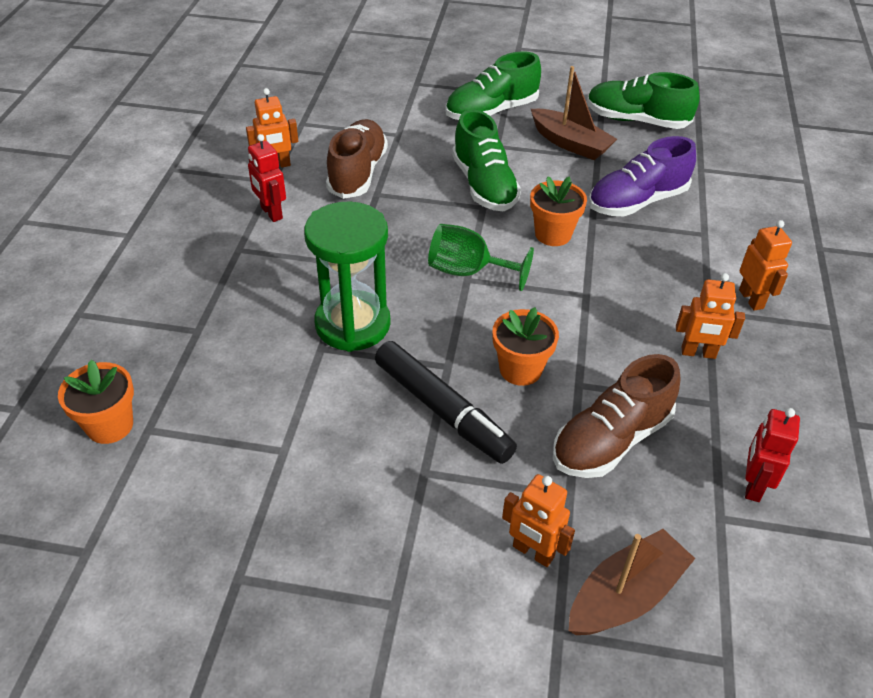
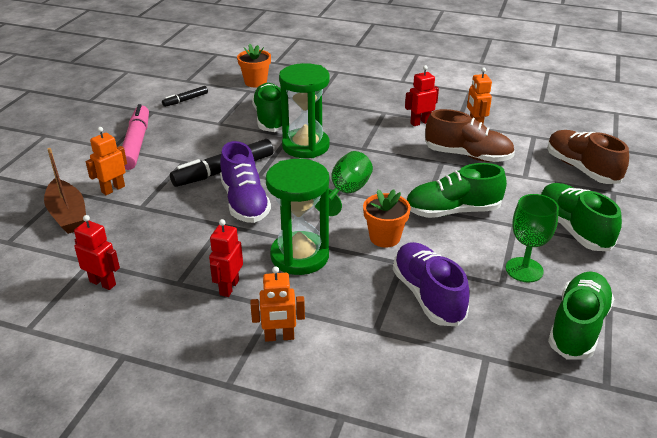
camera: 100 degrees right, 10 degrees down
orange flower pot [493,307,559,386] -> purple shoe [220,141,271,223]
brown boat [531,66,617,160] -> green goblet [506,194,559,282]
brown shoe [553,354,680,478] -> brown shoe moved to [547,130,629,184]
orange robot [676,273,745,359] -> red robot [209,219,243,297]
none -> pink marker [122,104,149,170]
none -> black marker [162,86,208,107]
none -> green shoe [252,83,282,132]
none -> green hourglass [266,159,329,275]

